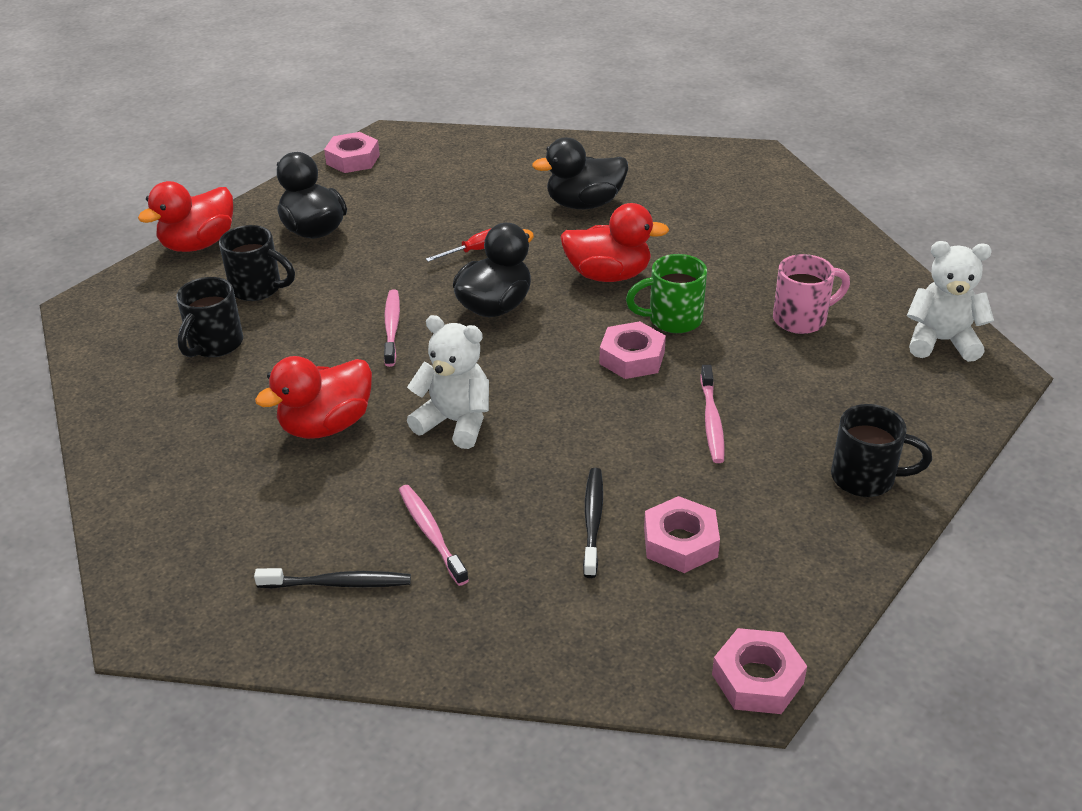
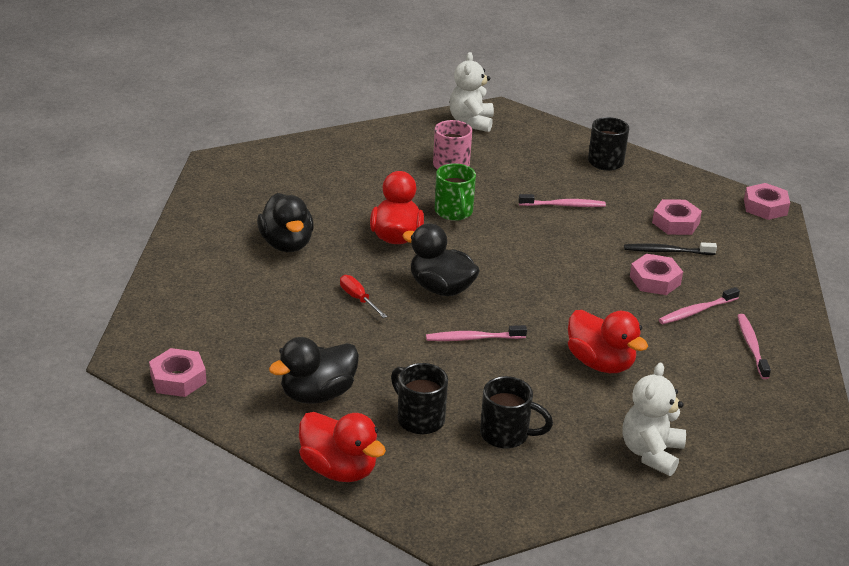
camera: 95 degrees left, 5 degrees down
black mug [219,225,295,301] -> black mug turned 60 degrees counterclockwise [391,363,448,435]
black toothbrush [254,568,411,588] -> pink toothbrush [737,314,771,379]
white teddy bear [407,315,489,449] -> white teddy bear moved to [622,363,686,476]
pink nut [600,321,666,379] -> pink nut moved to [630,254,683,295]

